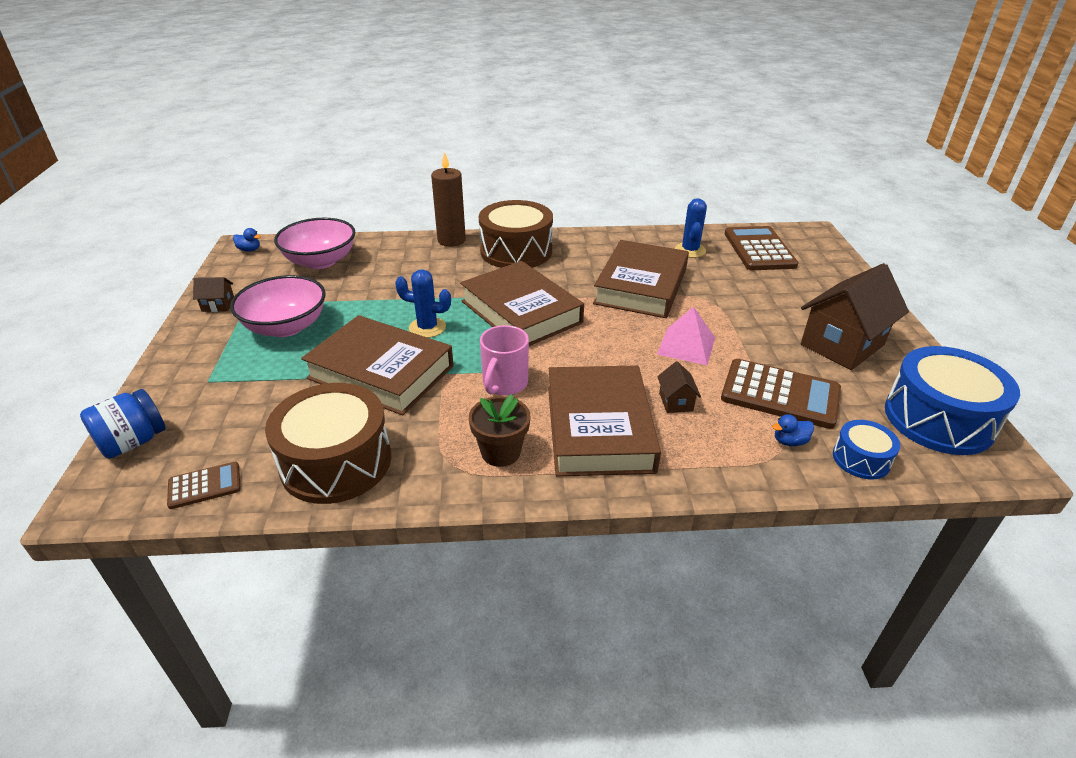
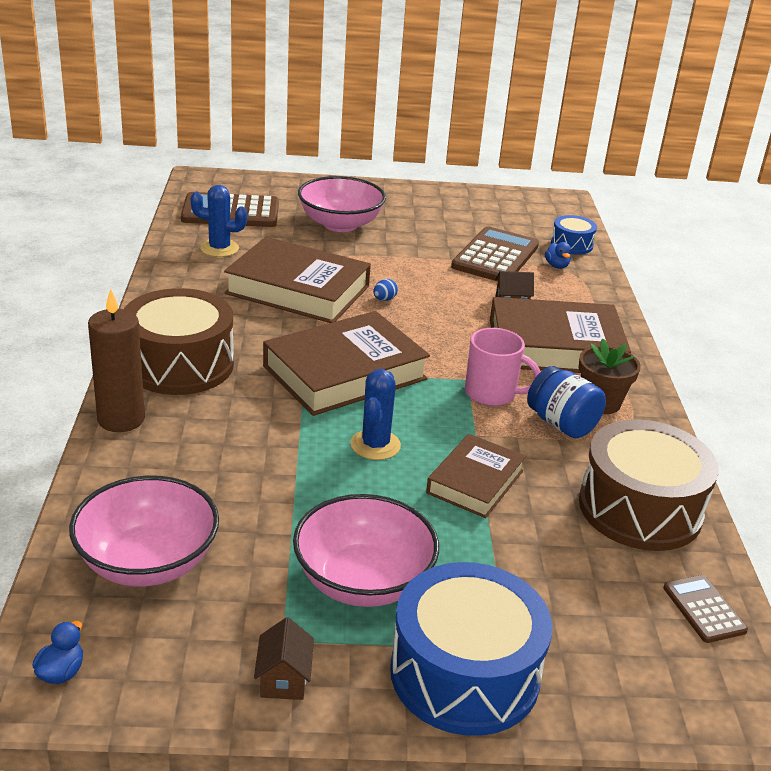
camera: 90 degrees left, 5 degrees down
blue jar [80,389,166,459] -> blue jar moved to [527,366,606,438]
brown book [301,315,454,415] -> brown book [426,434,526,518], size x0.59
pink pyramid [657,307,715,365] -> none
brown house [801,263,909,370] -> none
blue drum [885,346,1020,455] -> blue drum moved to [390,562,552,736]
none -> pink bowl [298,176,386,232]
none -> blue egg [373,279,398,301]

